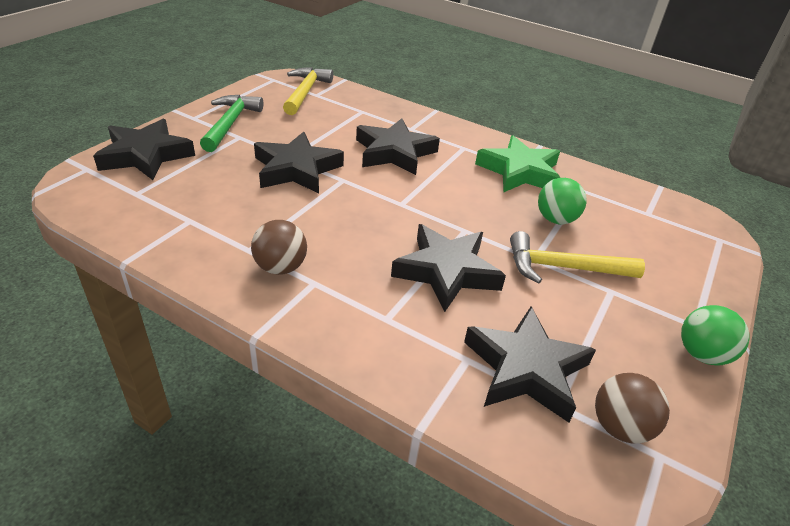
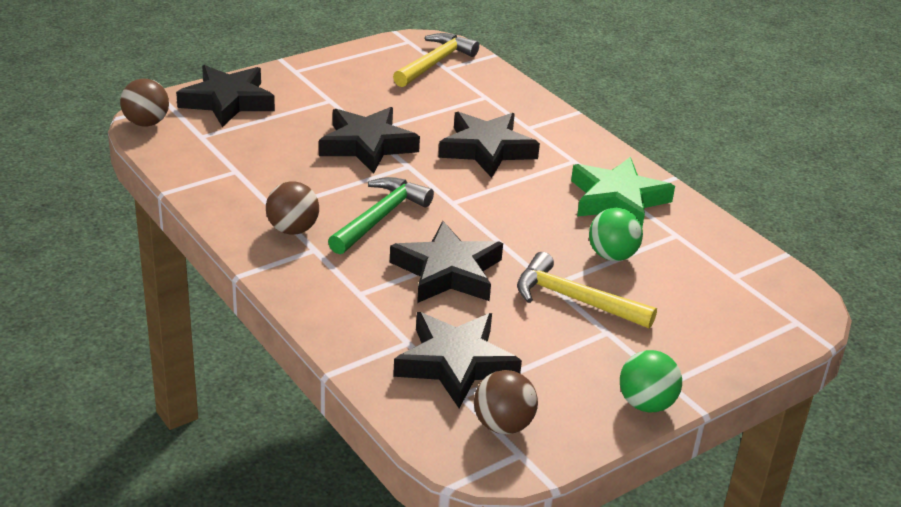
camera: 25 degrees right, 5 degrees down
green hammer [200,95,264,152] -> green hammer moved to [328,177,434,254]
none -> brown ball [120,79,169,126]

